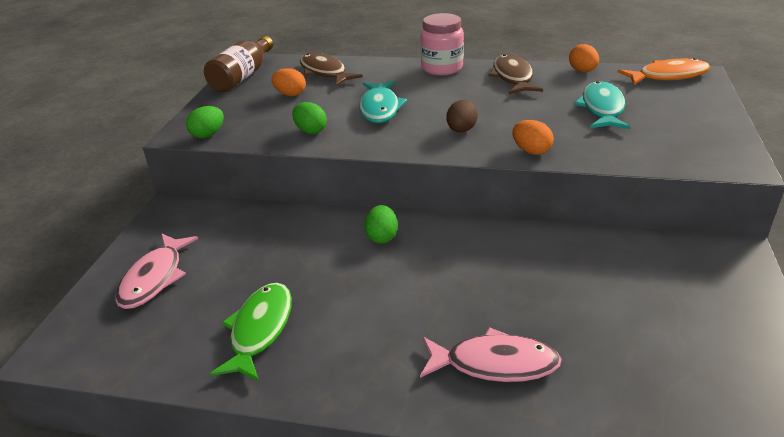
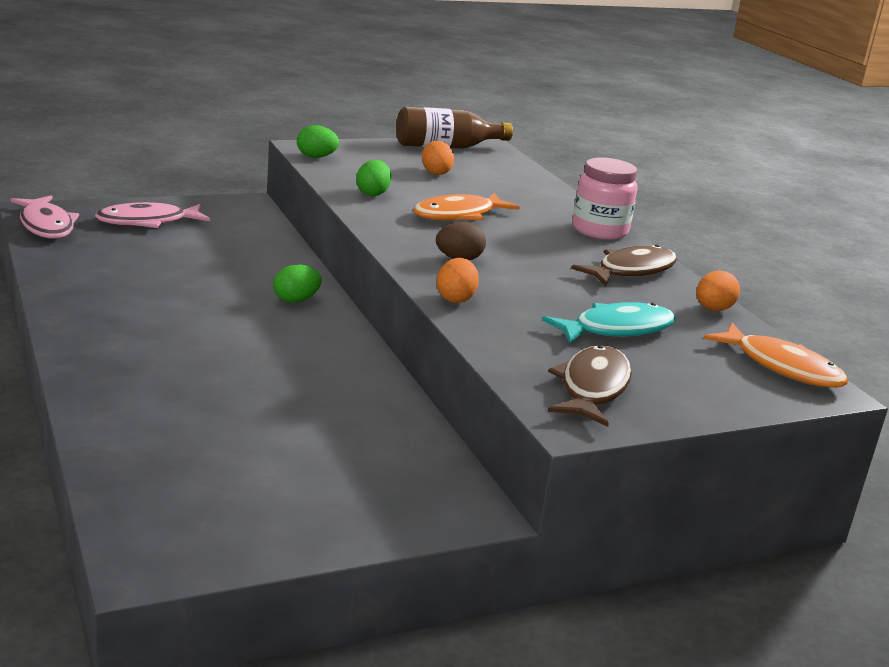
camera: 50 degrees right, 10 degrees down
green fish [210,283,292,381] -> none
brown fish [300,53,363,86] -> brown fish moved to [548,345,632,427]
turquoise fish [359,80,407,123] -> orange fish [413,193,520,220]
pink fish [420,327,562,382] -> pink fish moved to [10,195,79,239]

